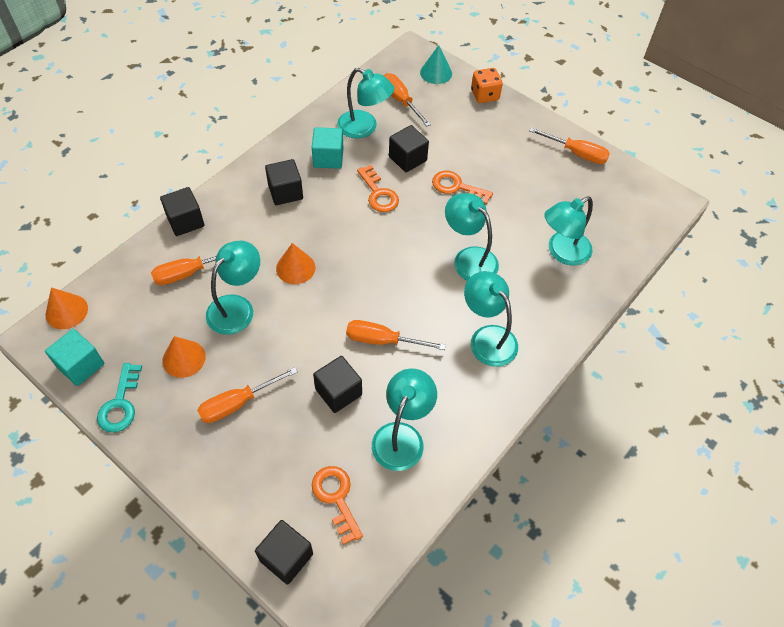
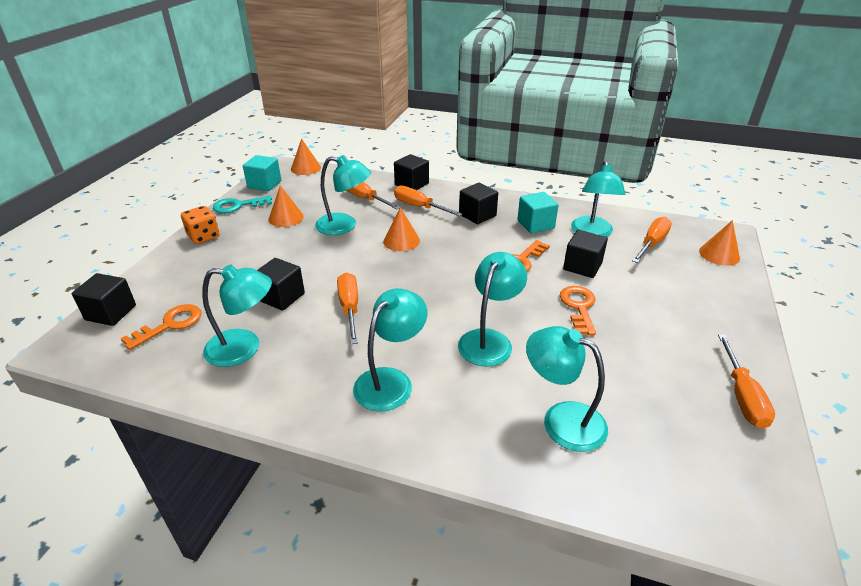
camera: 70 degrees right, 20 degrees down
orange screwdriver [197,367,298,423] -> orange screwdriver moved to [394,185,463,216]
turquoise cone [420,45,452,84] -> orange cone [699,220,740,266]
orange dice [471,68,503,103] -> orange dice moved to [181,206,220,244]

